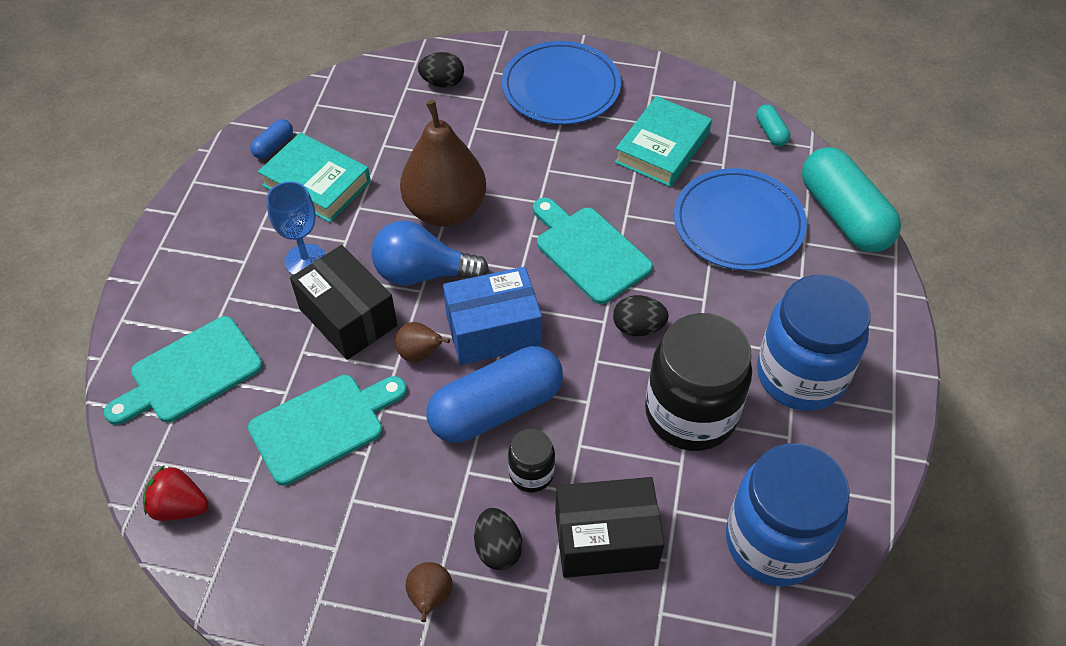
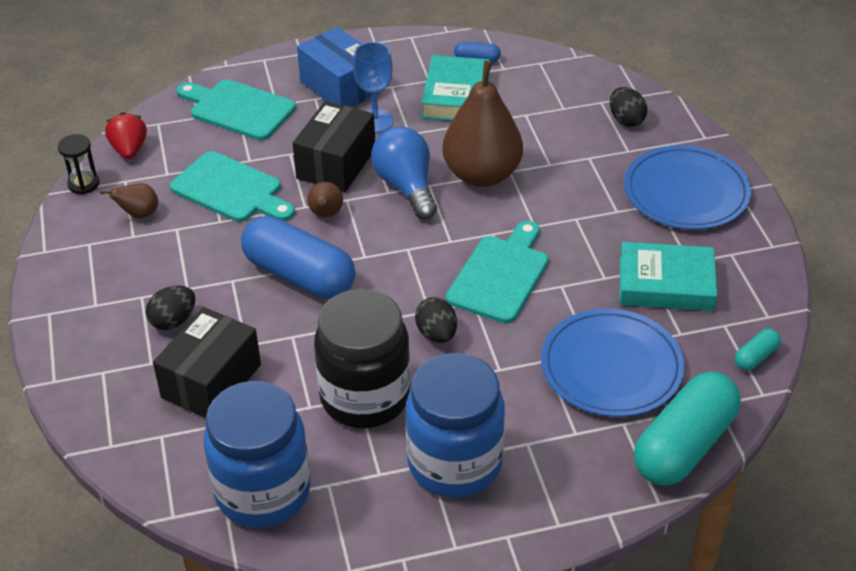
camera: 65 degrees right, 10 degrees down
brown pear [405,562,453,622] -> brown pear moved to [100,183,158,219]
blue box [443,267,542,365] -> blue box moved to [297,27,380,107]
black jar [508,429,555,493] -> none
black box [555,477,665,578] -> black box turned 60 degrees clockwise [153,307,261,418]
none -> black hourglass [58,134,99,194]

